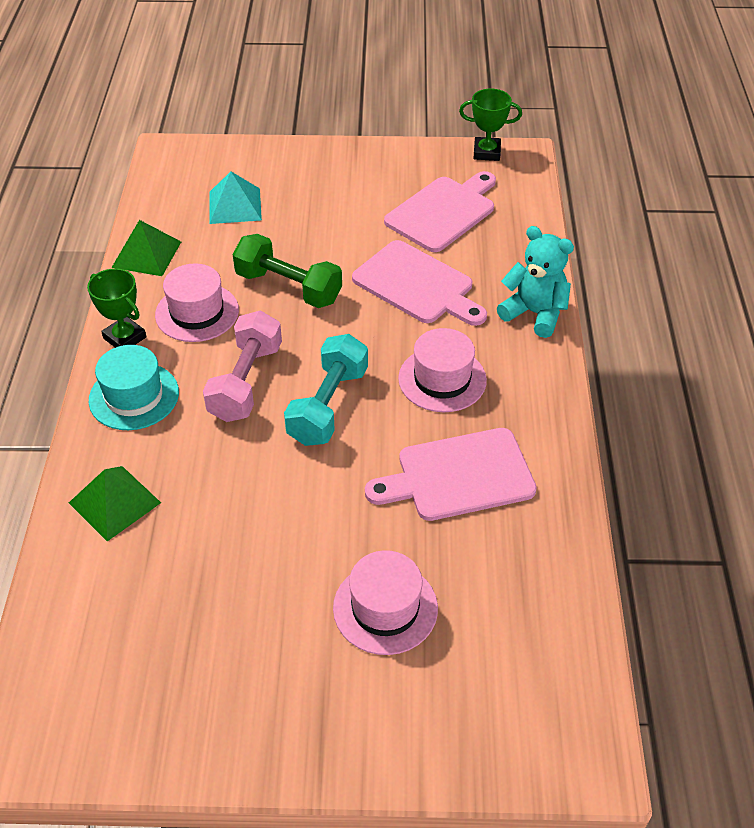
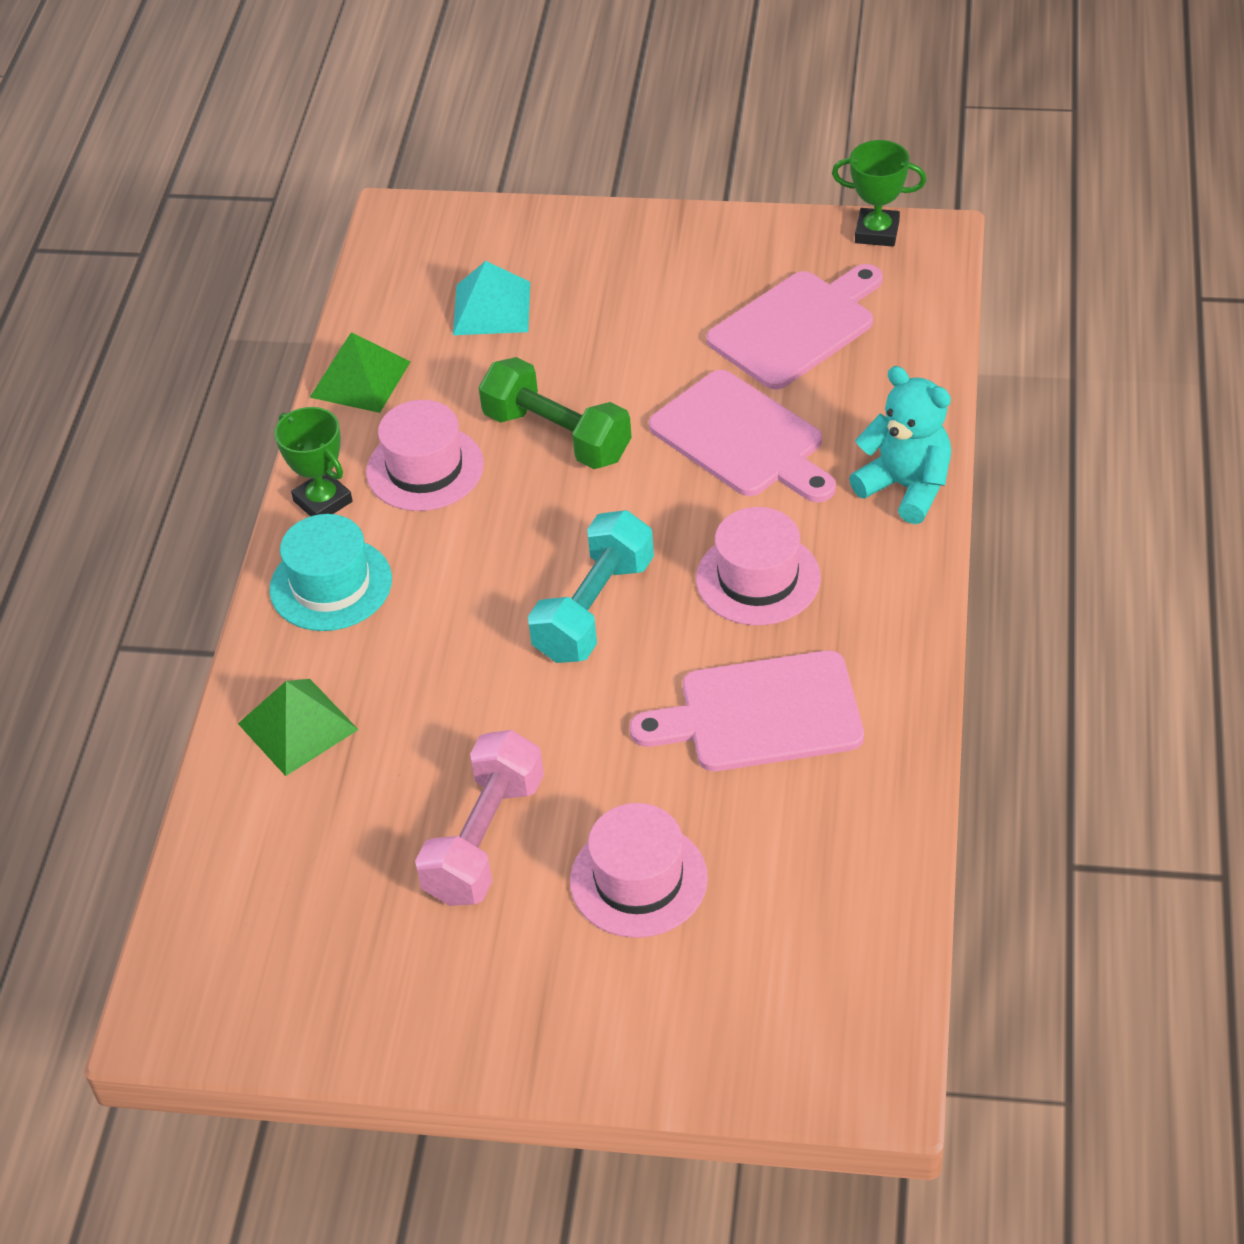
camera: 10 degrees right, 0 degrees up
pink dumbbell [203,310,282,422] -> pink dumbbell moved to [415,730,544,906]

